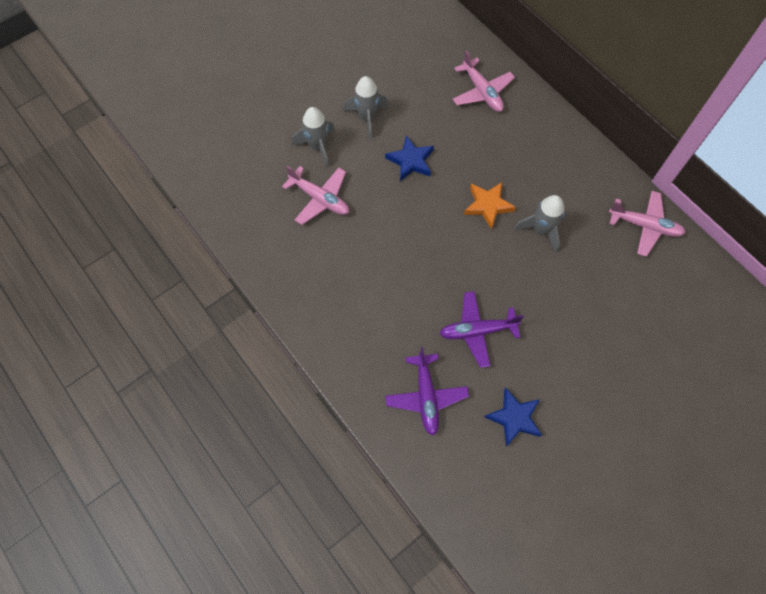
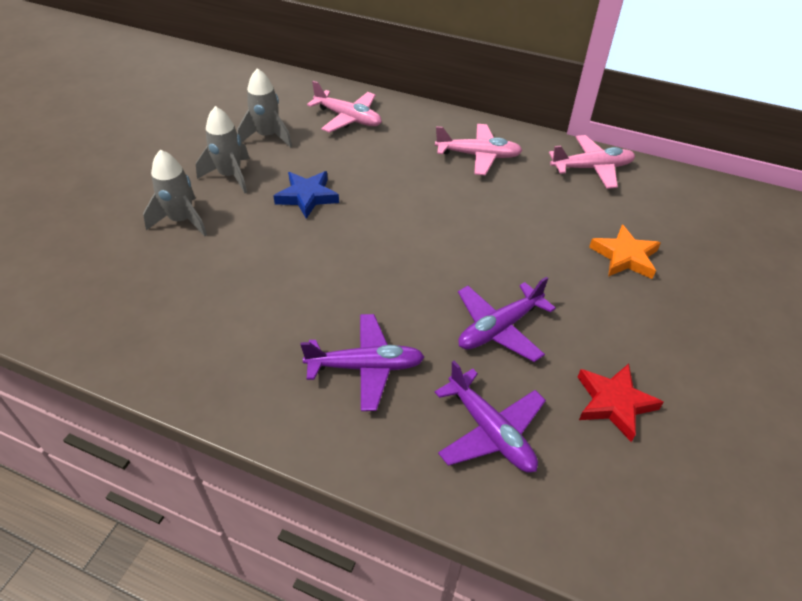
camera: 30 degrees left, 20 degrees down
pink plane [282,166,349,225] -> pink plane moved to [435,124,523,176]
orange star [464,182,516,230] -> orange star moved to [589,224,661,279]
blue star [485,388,542,447] -> red star [578,364,664,442]
grey rocket [514,195,565,253] -> grey rocket moved to [237,68,292,148]
none -> purple plane [300,314,424,411]

